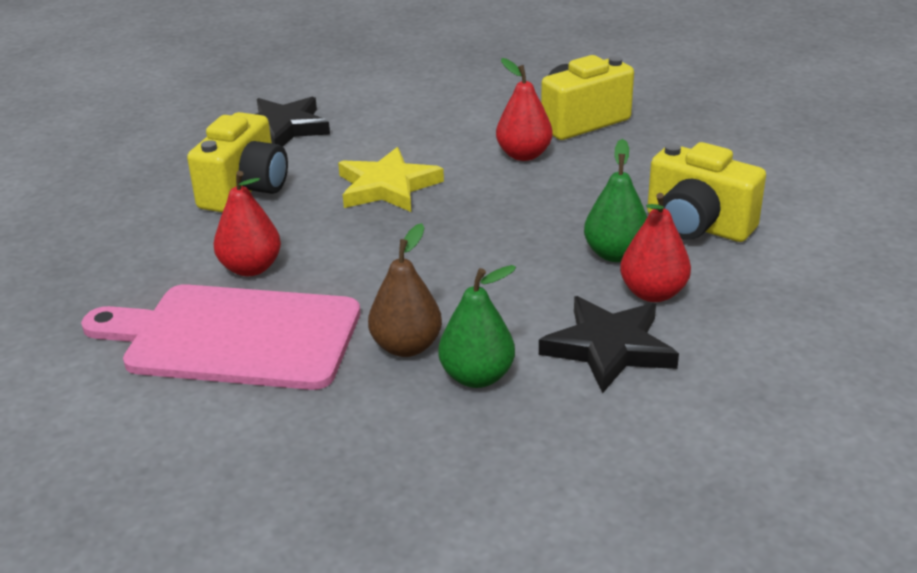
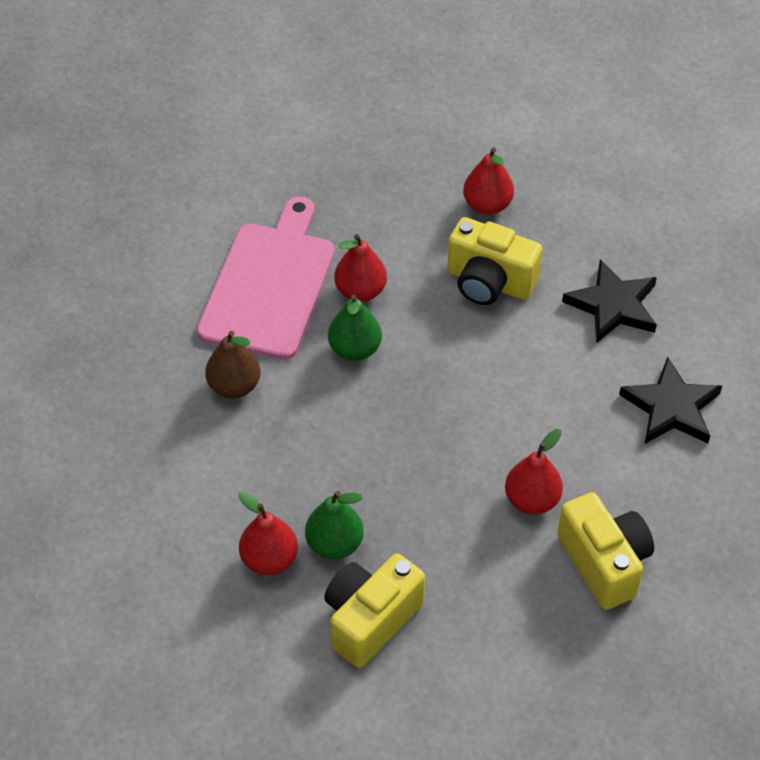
camera: 95 degrees right, 20 degrees up
yellow star [338,147,444,212] -> none
green pear [438,265,516,388] -> green pear moved to [328,294,382,361]
black star [539,296,679,393] -> black star moved to [619,357,722,444]
none -> red pear [463,148,514,215]

